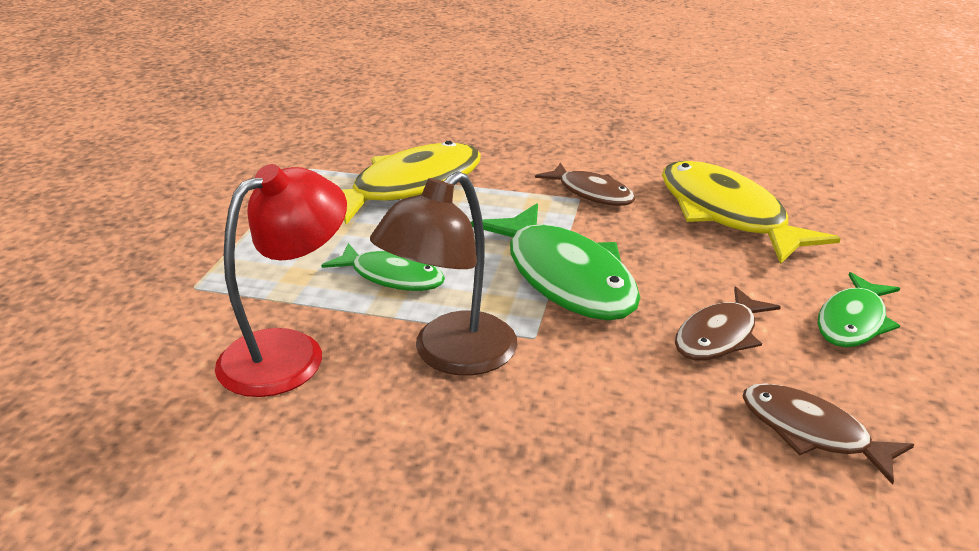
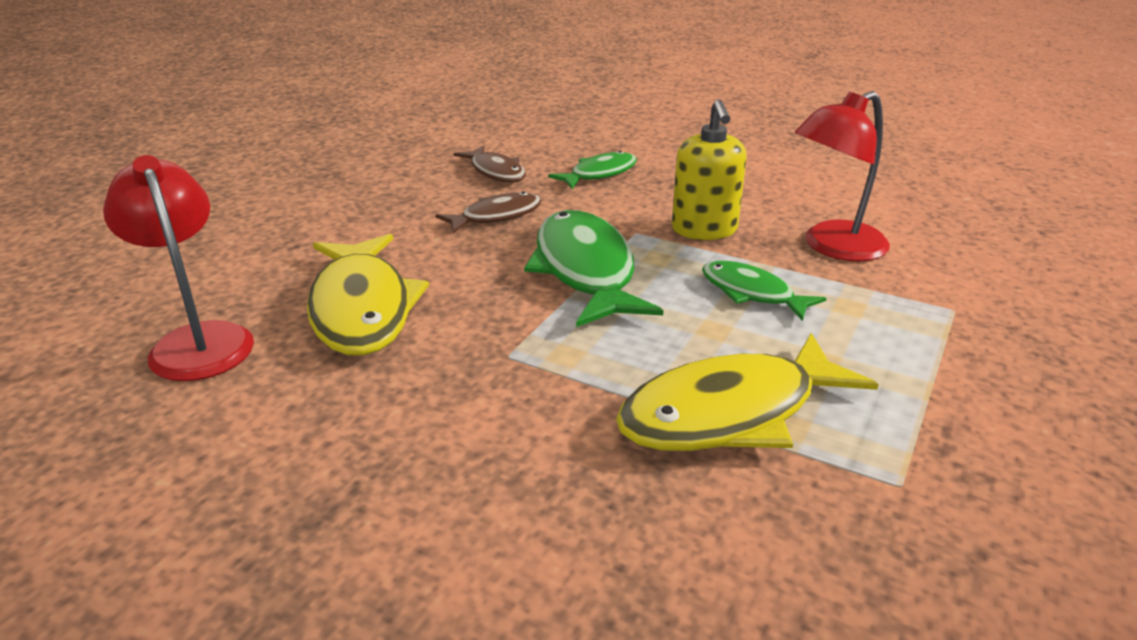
camera: 165 degrees left, 0 degrees up
brown lamp [370,171,517,375] -> yellow soap dispenser [672,99,747,240]
brown fish [535,162,635,206] -> none
green fish [818,272,900,347] -> green fish moved to [548,151,637,189]
none -> red lamp [103,155,254,381]

